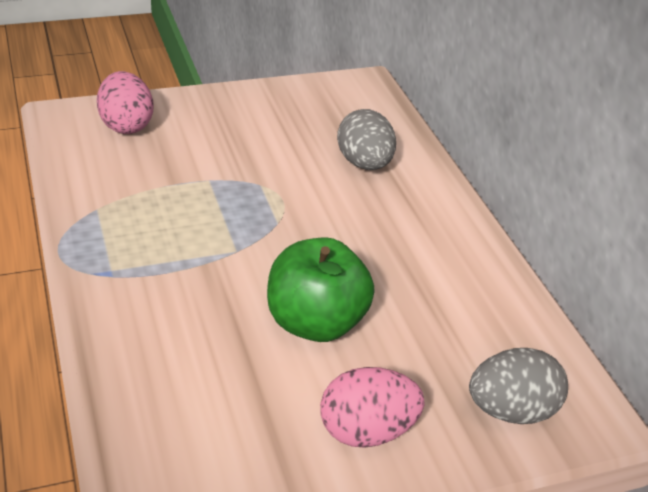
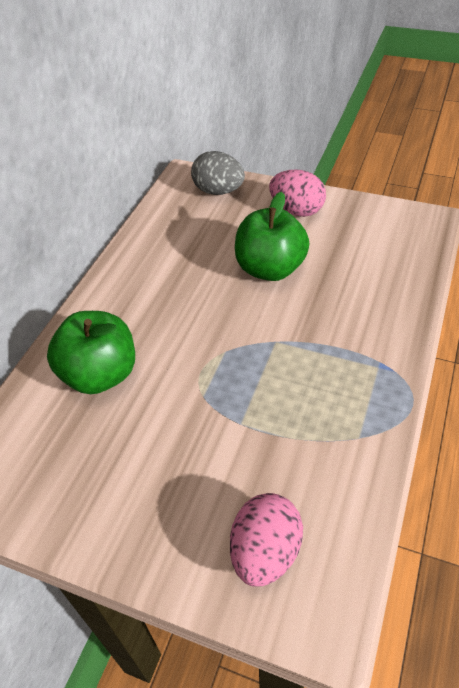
camera: 135 degrees left, 10 degrees up
grey egg [337,109,396,170] -> green apple [47,311,135,394]

